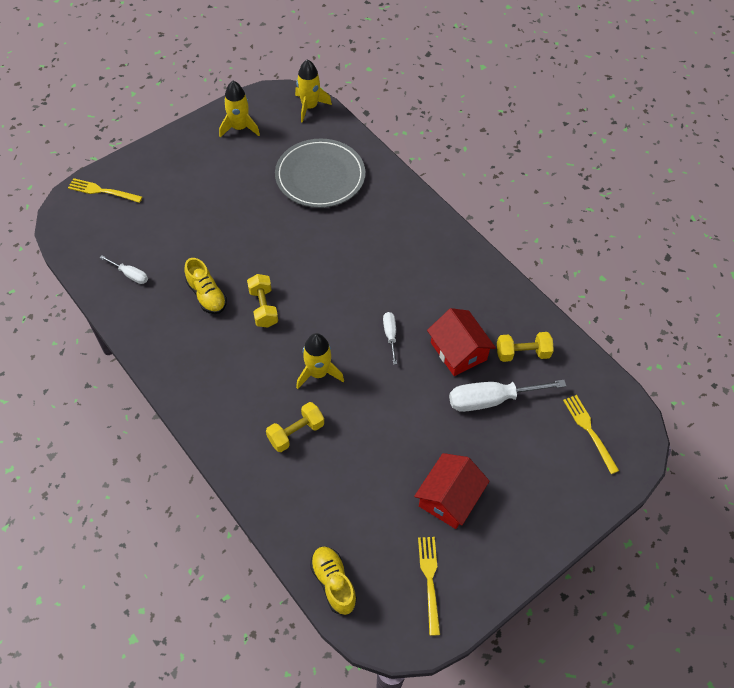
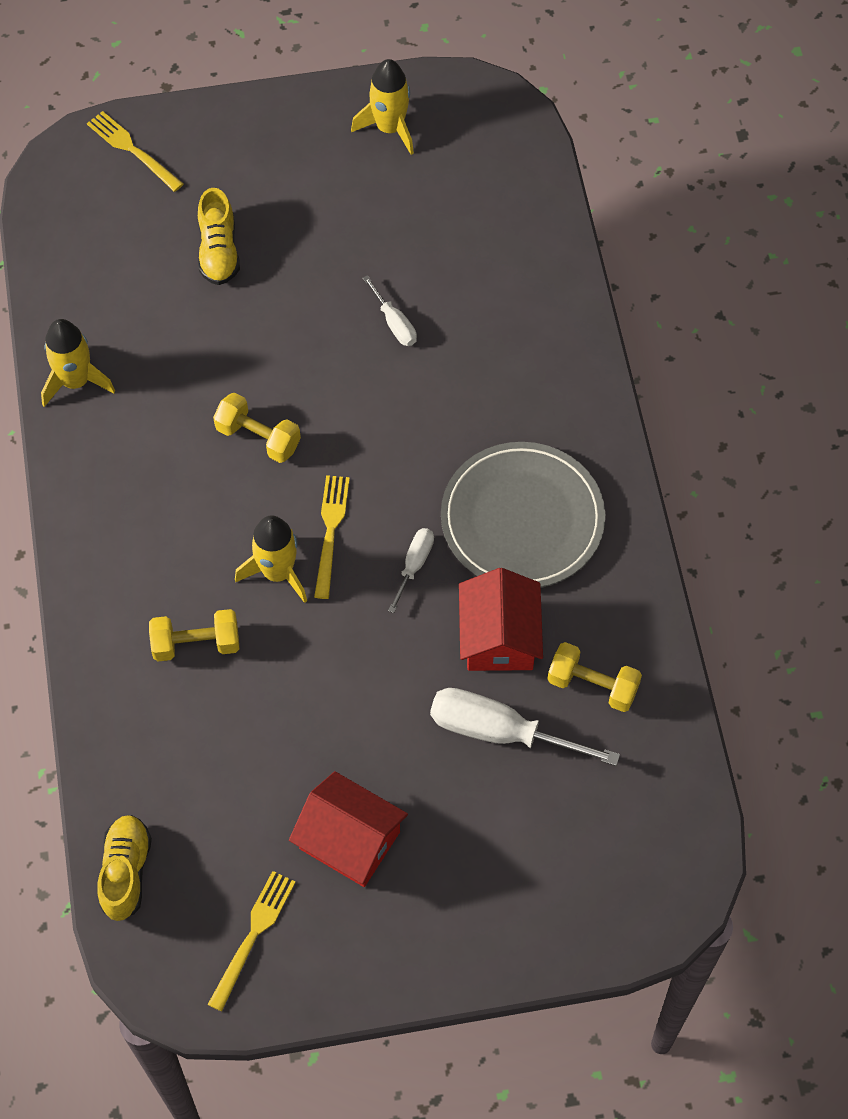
camera: 30 degrees right, 5 degrees up
white screwdriver [100,255,148,284] -> white screwdriver moved to [363,275,417,346]
yellow shoe [184,258,227,314] -> yellow shoe moved to [198,188,240,285]
yellow dumbbell [247,274,278,328] -> yellow dumbbell turned 75 degrees counterclockwise [213,393,301,463]
grey plate [275,139,365,208] -> grey plate moved to [441,442,605,587]
yellow rocket [295,59,332,123] -> yellow rocket moved to [41,319,115,407]
red house [414,453,490,529] -> red house turned 60 degrees clockwise [289,771,408,887]
yellow fork [563,395,619,474] -> yellow fork moved to [314,475,350,599]

